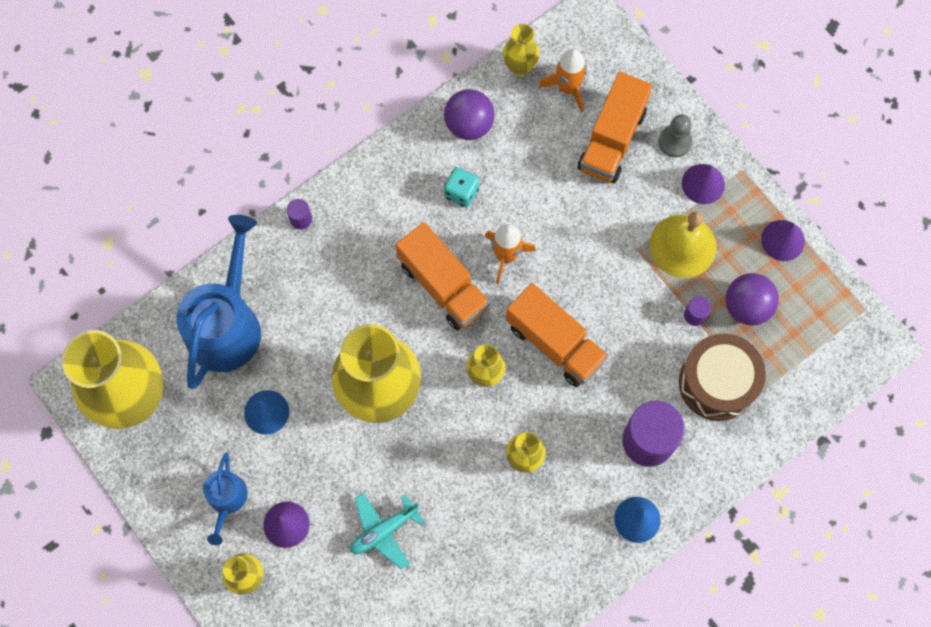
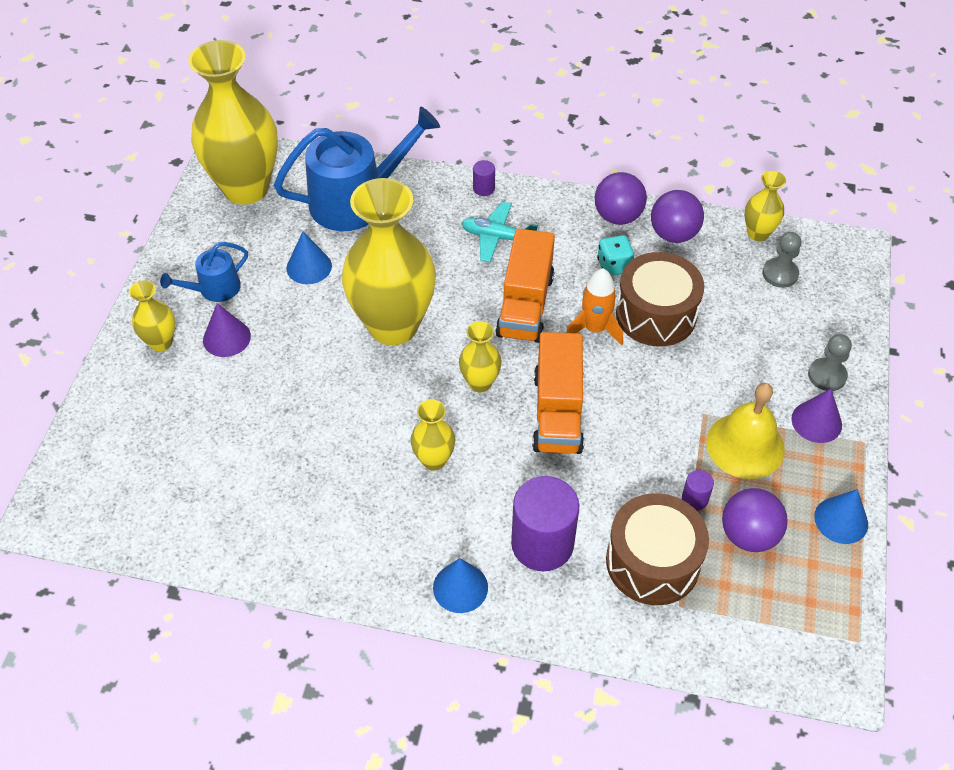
camera: 50 degrees right, 20 degrees down
turquoise plane [350,493,424,569] -> turquoise plane moved to [461,202,538,262]
orange rocket [539,49,587,113] -> grey pawn [762,232,801,288]
orange truck [578,72,652,183] -> none
purple cone [761,220,805,261] -> blue cone [814,489,868,544]
none -> purple ball [595,172,647,225]
none -> brown drum [616,252,704,346]

